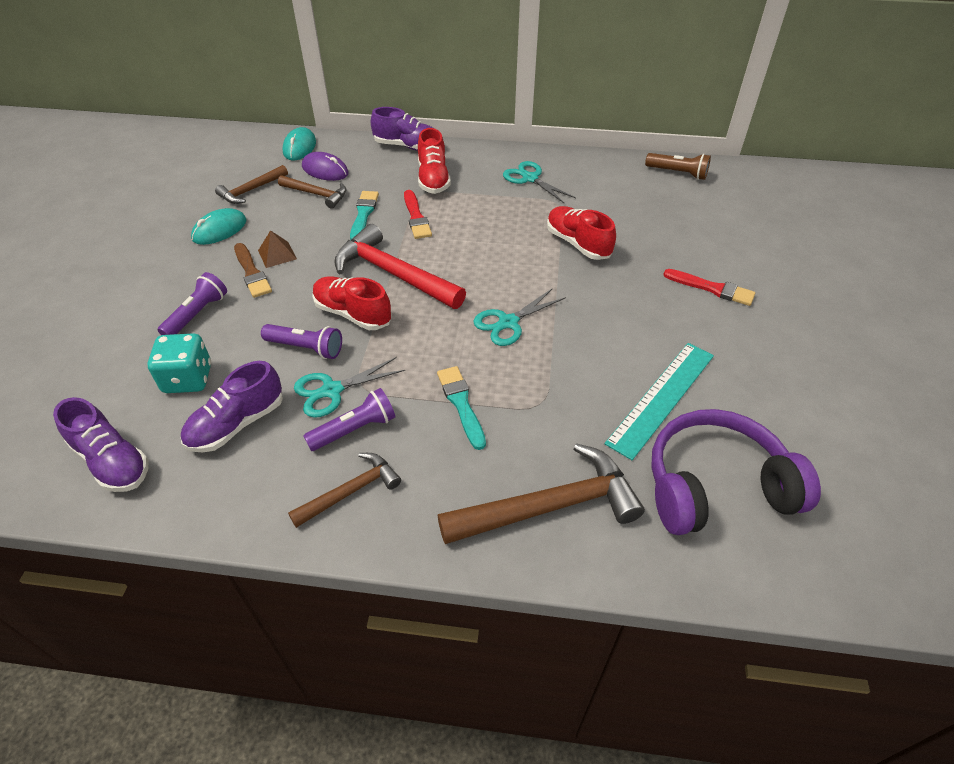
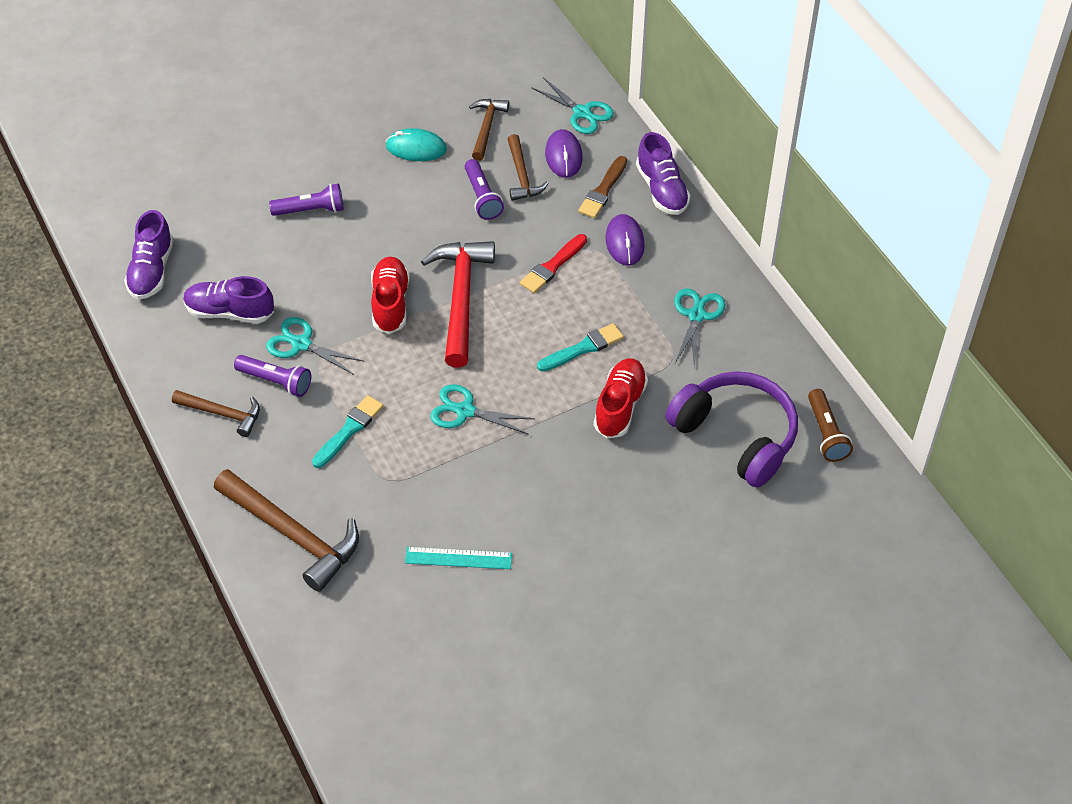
camera: 55 degrees right, 5 degrees up
turquoise dice [148,333,211,393] -> none
brown hammer [215,165,288,204] -> brown hammer turned 90 degrees clockwise [469,99,509,161]
brown brush [234,243,272,298] -> brown brush moved to [578,156,627,218]
brown pyramid [258,230,297,268] -> none
purple flashlight [261,324,342,359] -> purple flashlight moved to [465,159,504,220]
turquoise mouse [282,127,316,161] -> turquoise scissors [531,77,614,134]
turquoise brush [350,191,379,240] -> turquoise brush moved to [537,323,624,372]
red shoe [418,128,451,194] -> purple mouse [605,214,645,266]
turquoise ruler [605,343,714,460] -> turquoise ruler [405,547,512,569], size x0.64
purple headphones [651,409,821,535] -> purple headphones moved to [665,371,798,488]
red brush [663,269,755,306] -> none

